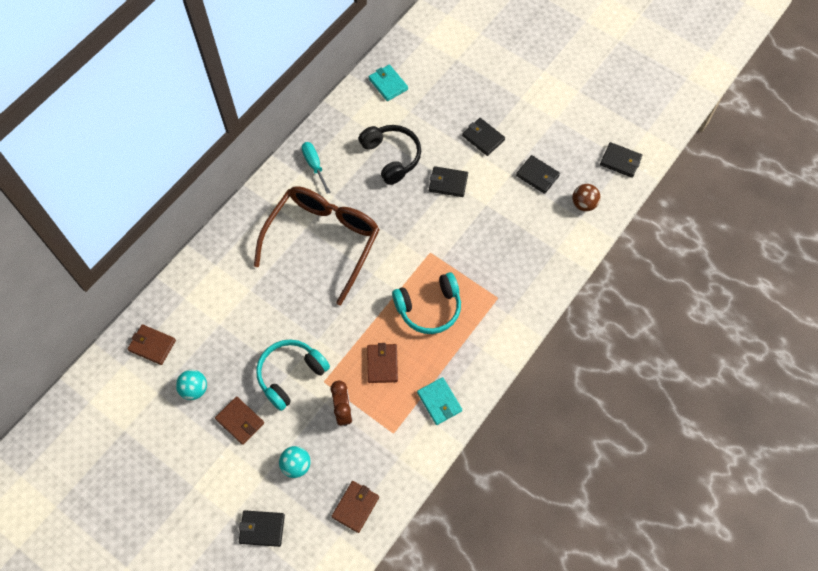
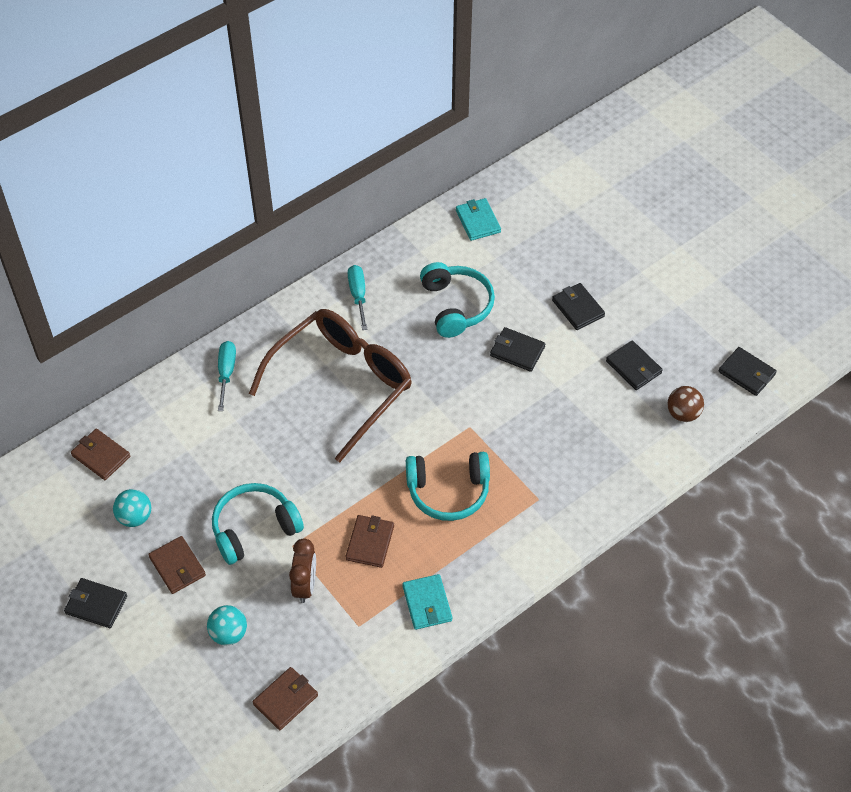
camera: 15 degrees right, 10 degrees down
black wallet [239,510,285,547] -> black wallet moved to [64,578,127,628]
black headphones [359,125,421,185] -> turquoise headphones [420,262,495,338]
none -> turquoise screwdriver [218,341,236,411]

